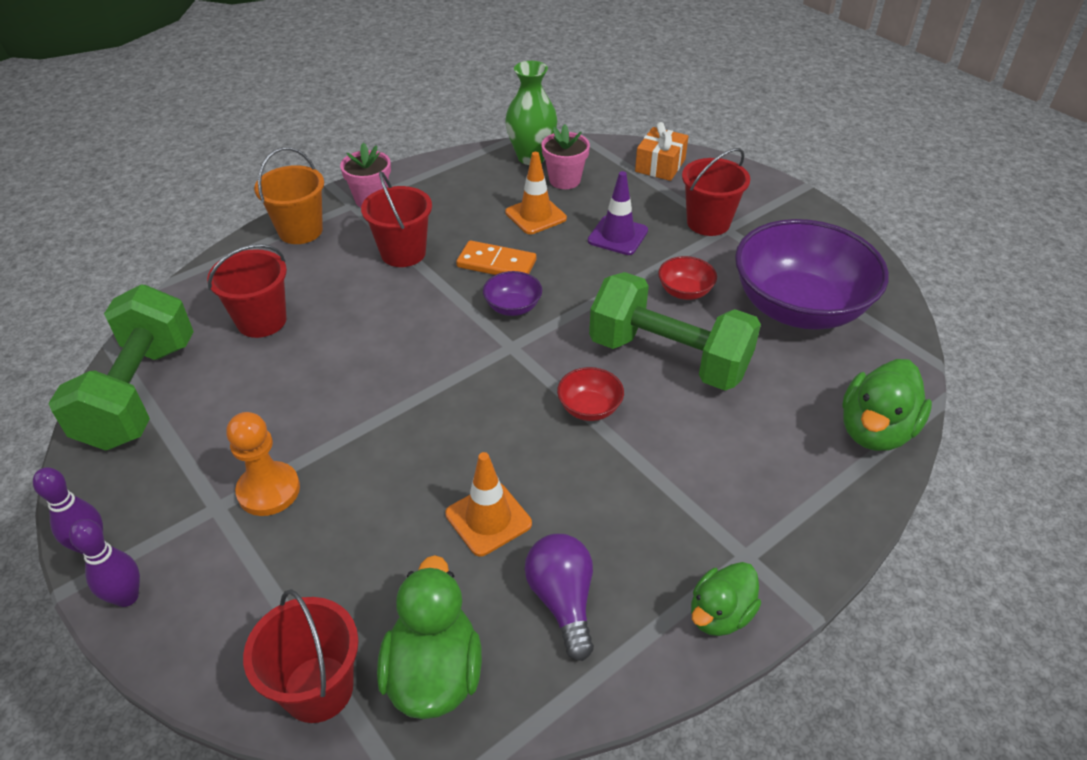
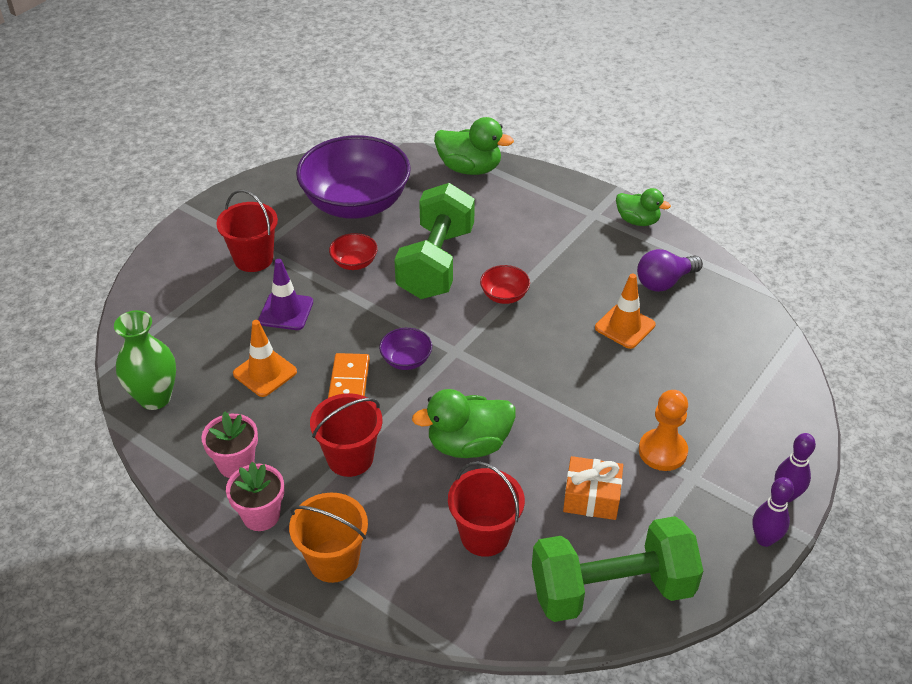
camera: 105 degrees left, 0 degrees up
red bucket [243,589,359,723] -> none
green duck [377,555,482,719] -> green duck moved to [412,389,516,458]
pink flower pot [541,124,590,189] -> pink flower pot moved to [202,411,258,478]
orange gift [635,122,689,181] -> orange gift moved to [563,456,623,520]

